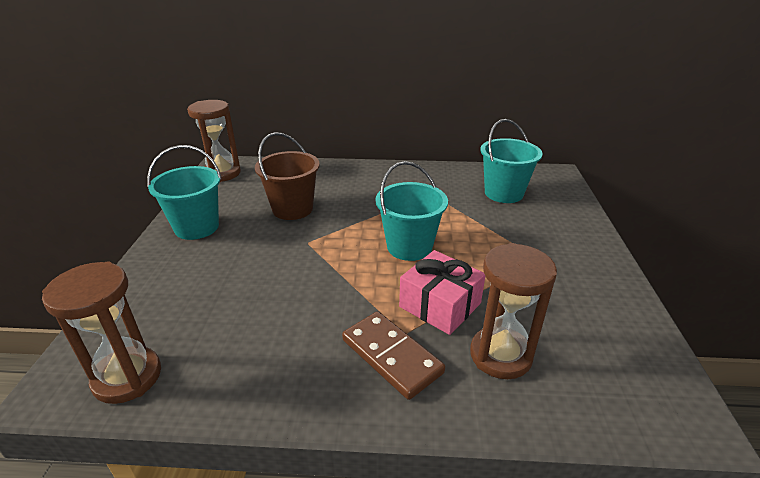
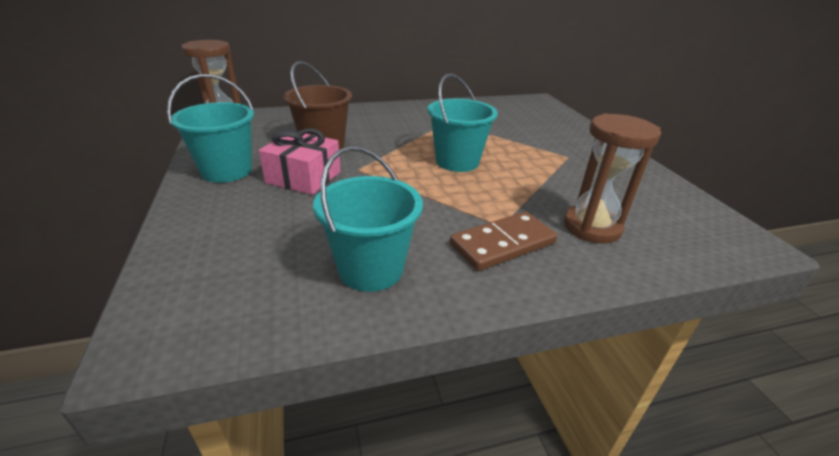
camera: 20 degrees left, 0 degrees up
brown hourglass [42,262,161,404] -> none
brown domino [342,311,445,400] -> brown domino turned 60 degrees counterclockwise [450,212,557,271]
pink gift [399,250,485,335] -> pink gift moved to [259,128,341,195]
turquoise bucket [480,119,543,203] -> turquoise bucket moved to [313,146,423,292]

